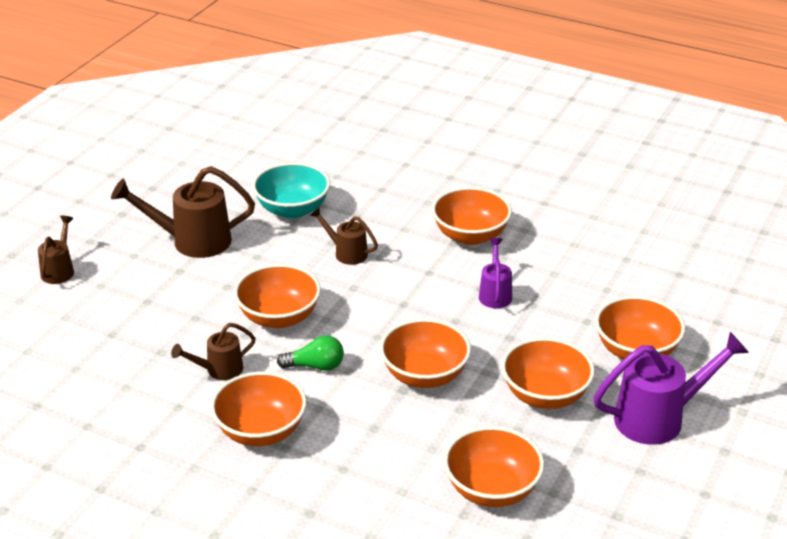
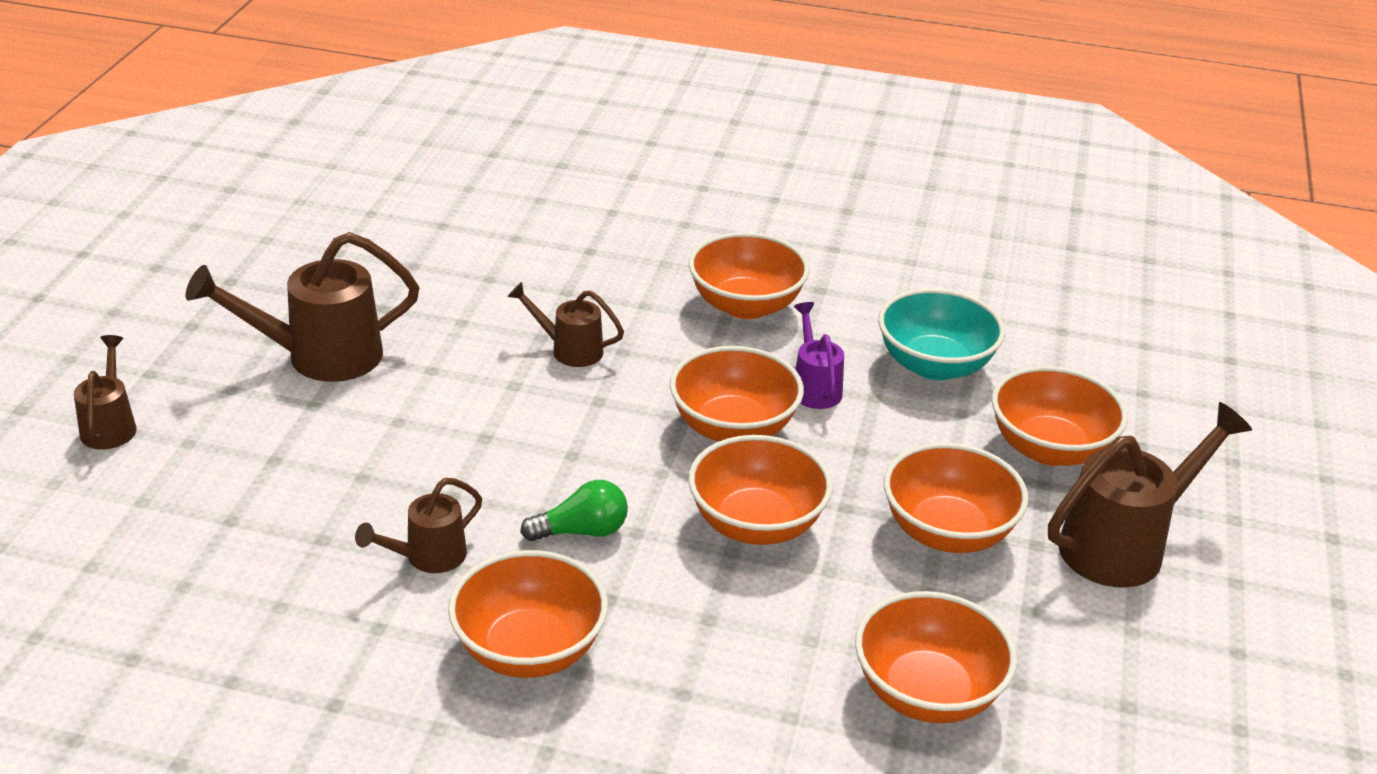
camera: 15 degrees left, 0 degrees up
orange bowl [234,264,321,328] -> orange bowl moved to [670,346,804,442]
turquoise bowl [252,162,330,219] -> turquoise bowl moved to [878,288,1005,380]
purple watering can [593,332,749,445] -> brown watering can [1048,402,1252,588]

